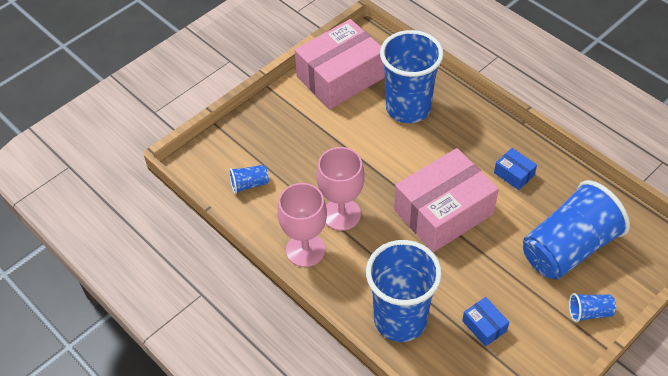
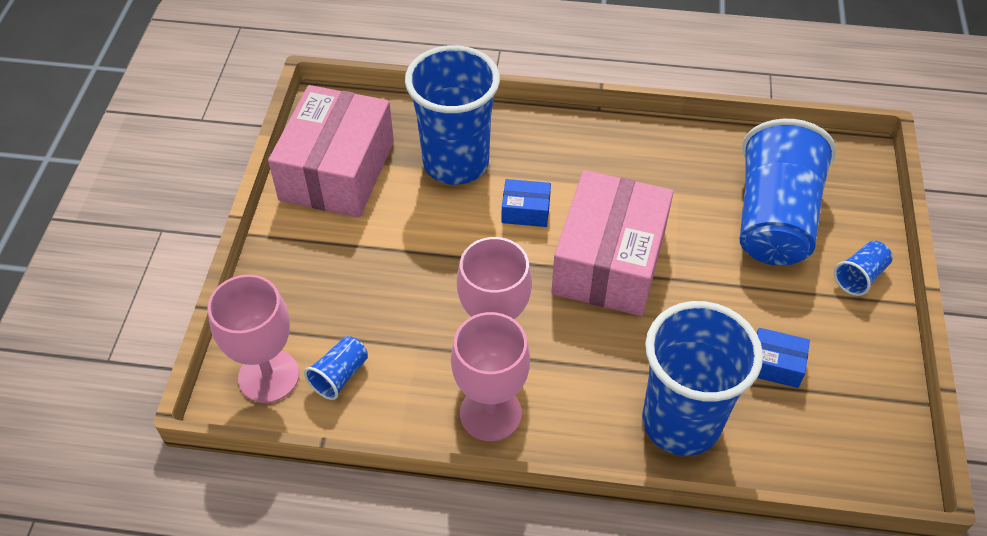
camera: 40 degrees left, 0 degrees up
blue box [494,148,537,190] -> blue box moved to [502,179,551,227]
none -> pink goblet [208,274,299,403]

